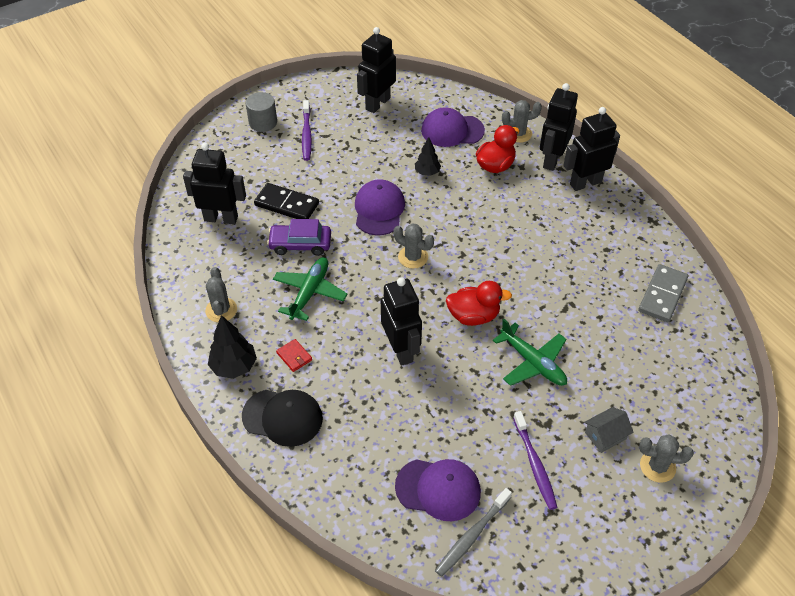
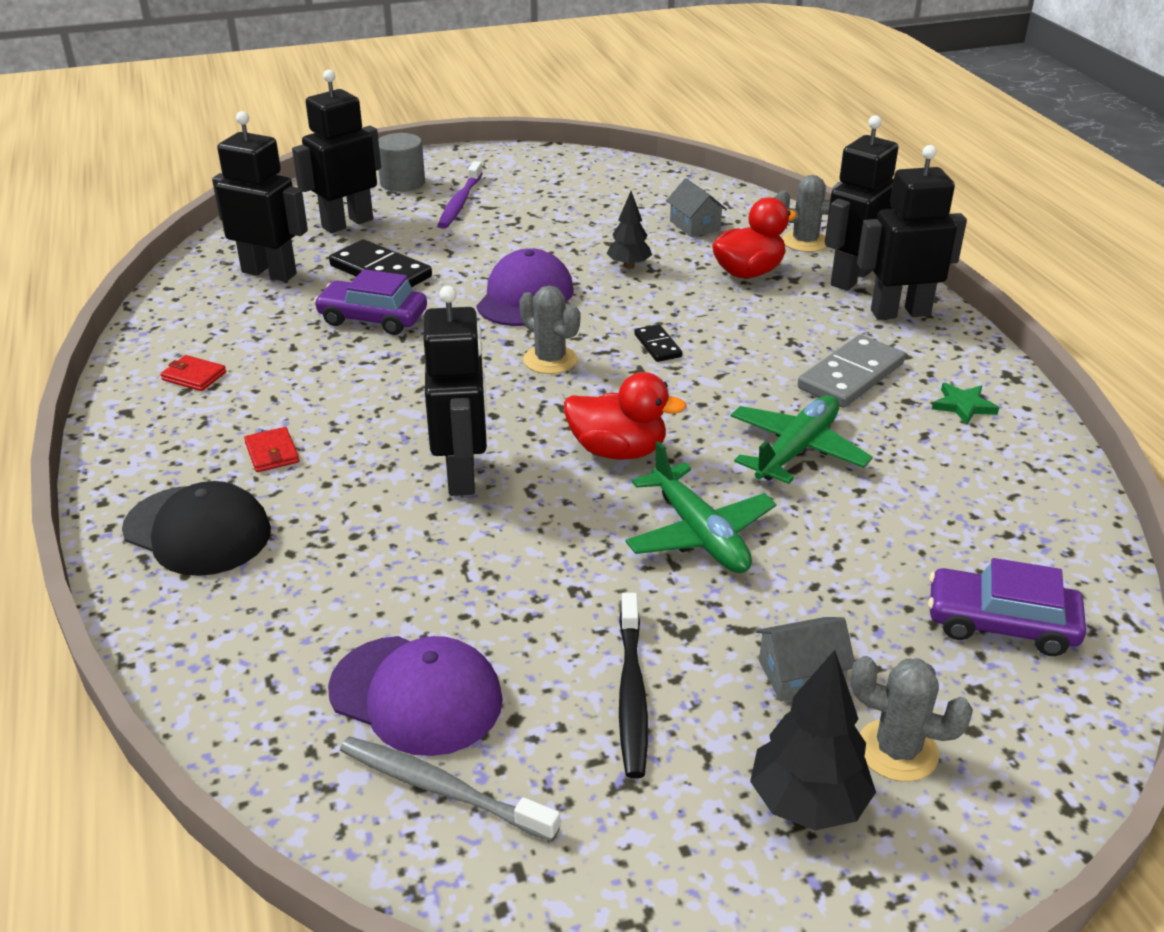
camera: 15 degrees right, 15 degrees down
grey cactus [205,267,237,322] -> red wallet [160,355,226,391]
black tree [208,315,257,379] -> black tree moved to [750,650,876,830]
green plane [273,257,347,321] -> green plane moved to [731,395,873,484]
black robot [357,27,396,113] -> black robot moved to [292,70,381,233]
purple cap [421,107,485,147] -> grey house [666,178,727,237]
grey toothbrush [435,488,512,577] -> grey toothbrush turned 60 degrees clockwise [340,736,560,842]
purple toothbrush [513,411,557,510] -> black toothbrush [619,593,648,779]
grey domino [639,264,688,322] -> grey domino moved to [797,335,905,408]
none -> black domino [634,324,682,362]
none -> purple car [928,558,1086,656]
none -> green star [932,383,999,425]

